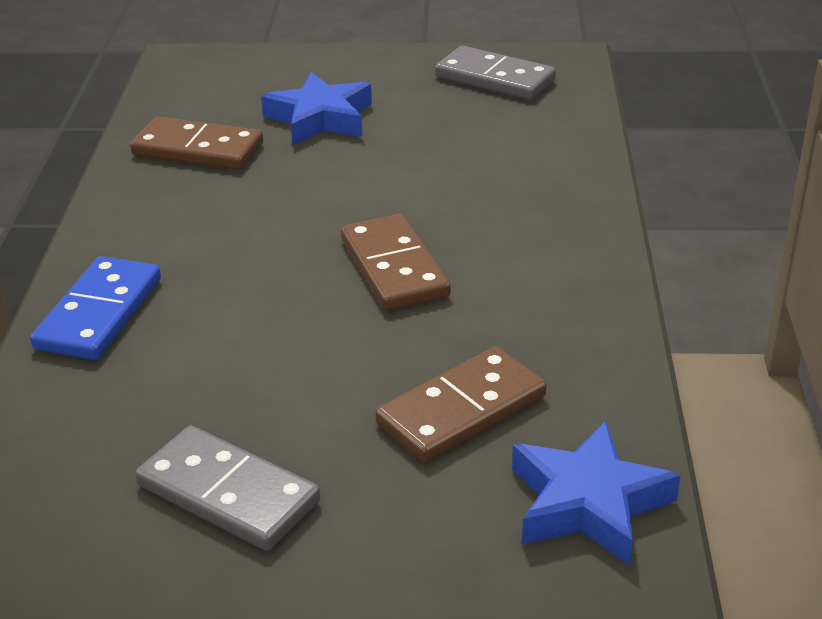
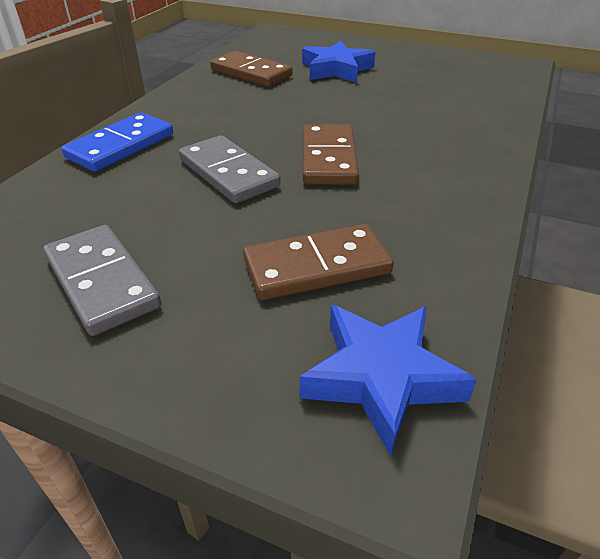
camera: 20 degrees right, 5 degrees up
grey domino [435,46,556,100] -> grey domino moved to [179,135,281,203]

